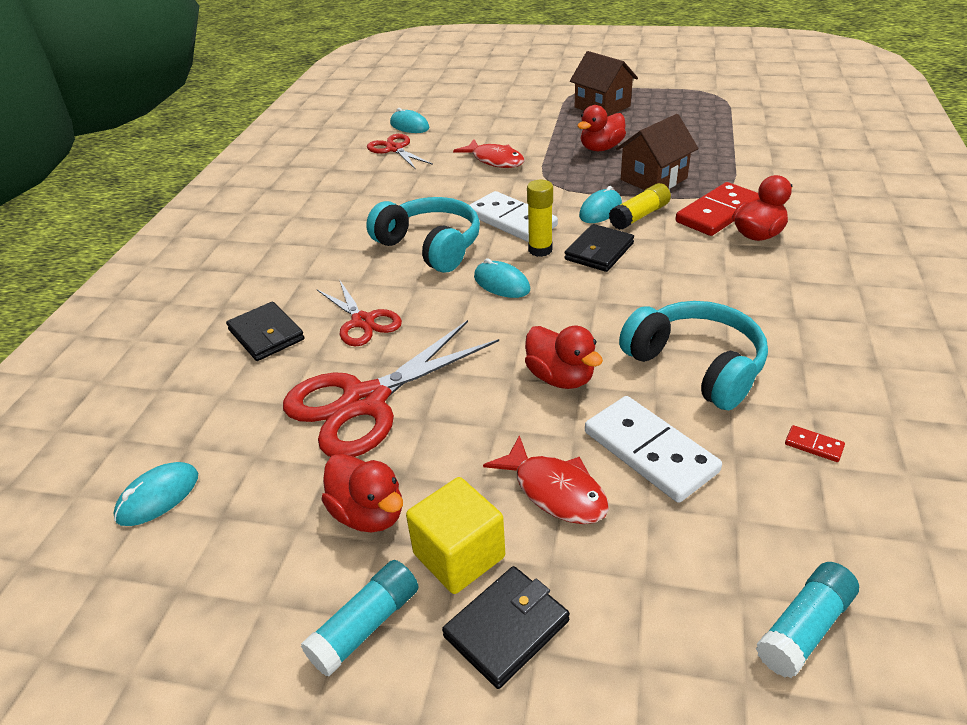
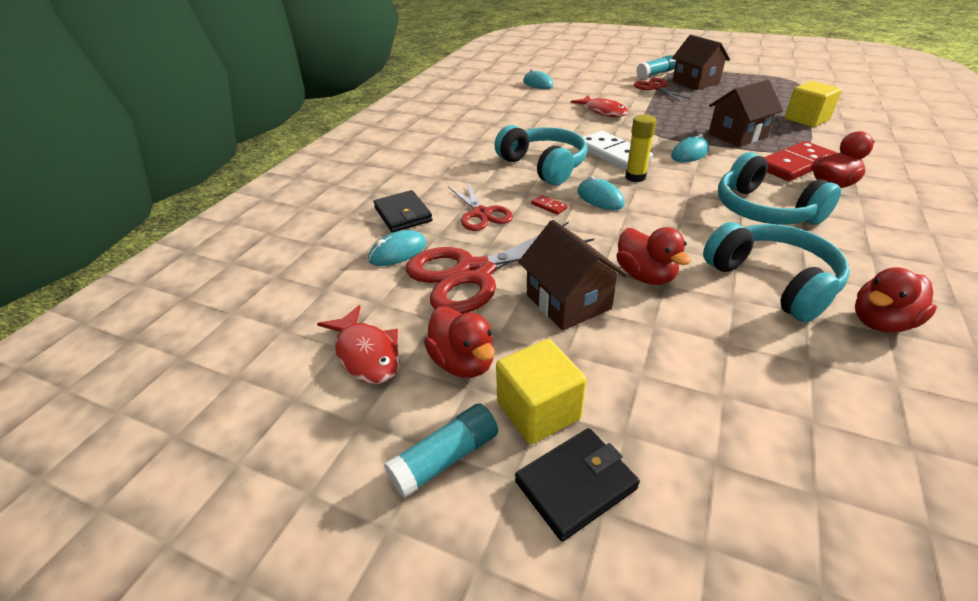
camera: 10 degrees right, 0 degrees up
turquoise mouse [113,462,198,526] -> turquoise mouse moved to [368,230,426,266]
red scissors [367,134,433,170] -> red scissors moved to [634,78,692,102]
red fish [483,435,609,524] -> red fish moved to [317,305,400,384]
black wallet [564,224,634,272] -> none
red duck [577,105,626,151] -> red duck moved to [855,267,937,333]
white domino [585,396,722,503] -> none
yellow glue stick [609,183,671,230] -> none
turquoise glue stick [756,562,859,678] -> turquoise glue stick moved to [636,55,676,78]
red domino [785,425,845,462] -> red domino moved to [531,195,568,215]
none -> brown house [518,220,627,331]
none -> turquoise headphones [718,152,841,225]
none -> yellow cube [785,81,842,127]

